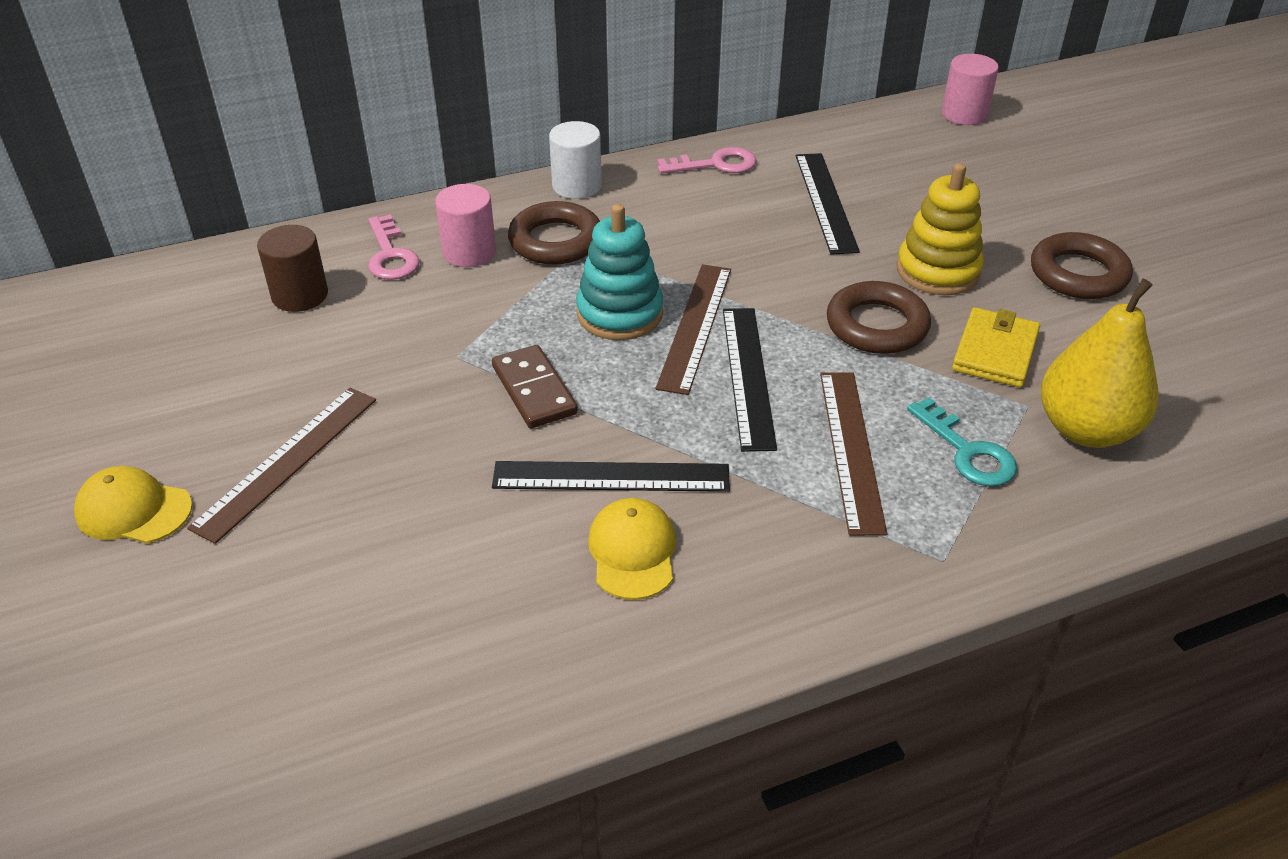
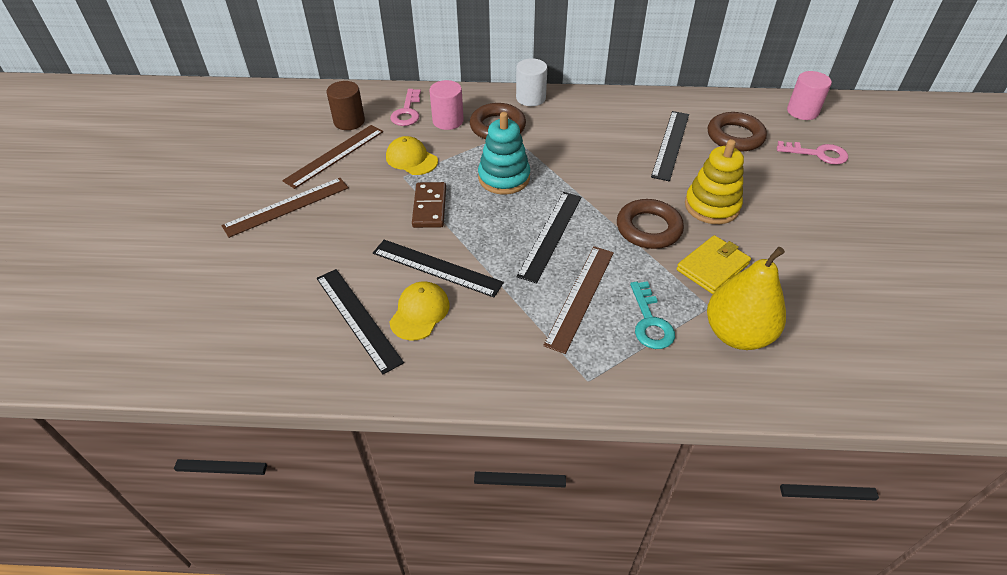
camera: 25 degrees right, 5 degrees up
yellow cap [74,466,192,543] -> yellow cap moved to [386,136,438,175]
brown ruler [656,264,731,395] -> brown ruler moved to [282,125,383,189]
pink key [657,147,757,174] -> pink key moved to [777,141,848,165]
brown ring [1031,232,1133,299] -> brown ring moved to [708,112,767,152]
none -> black ruler [317,269,404,374]

